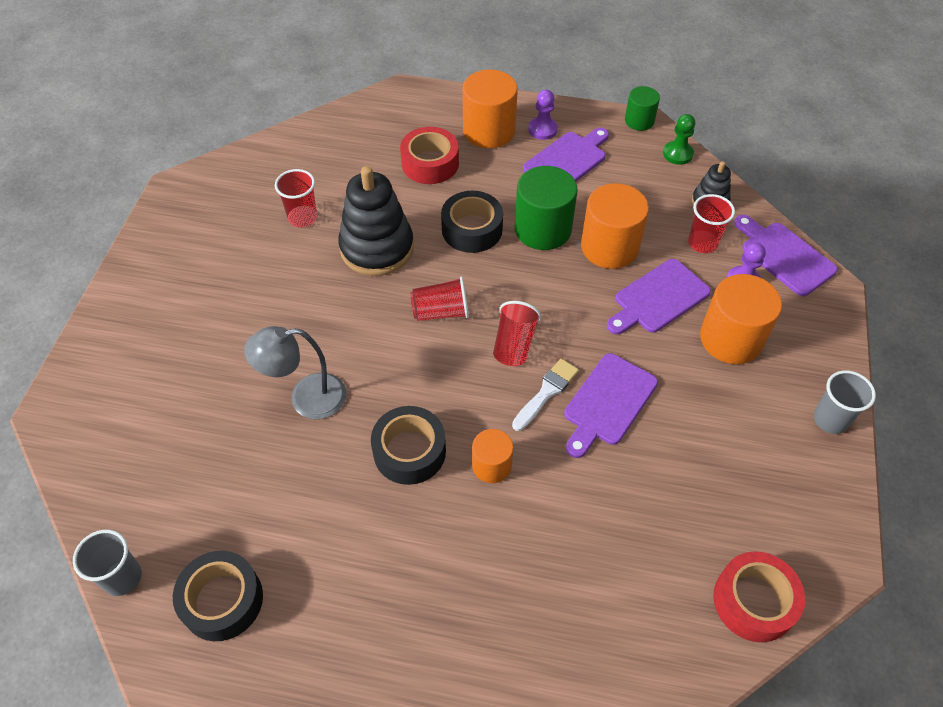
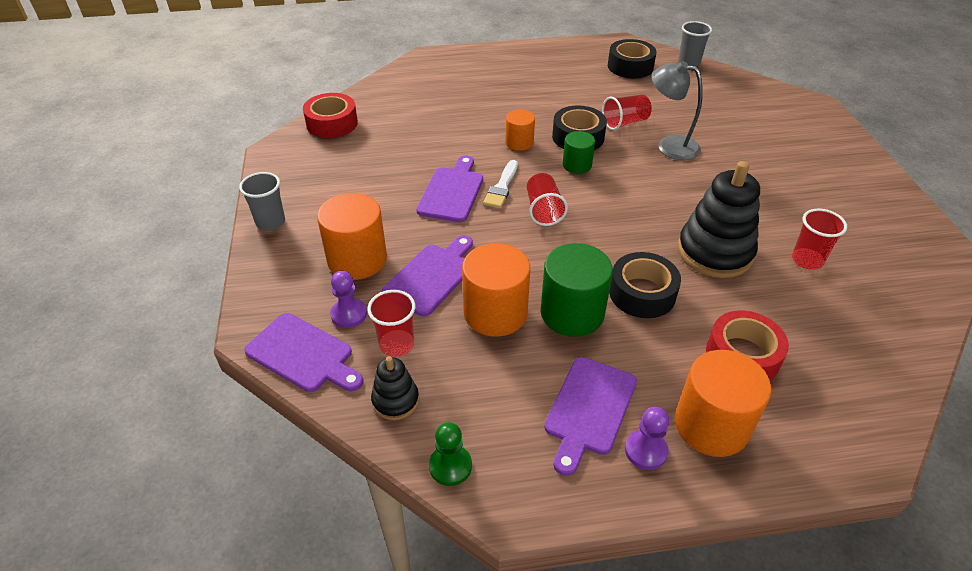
camera: 160 degrees right, 10 degrees down
grey lamp [244,326,346,419] -> grey lamp turned 120 degrees counterclockwise [651,61,703,160]
red cup [410,277,469,321] -> red cup moved to [602,95,652,130]
green cylinder [625,86,660,131] -> green cylinder moved to [563,131,595,174]

